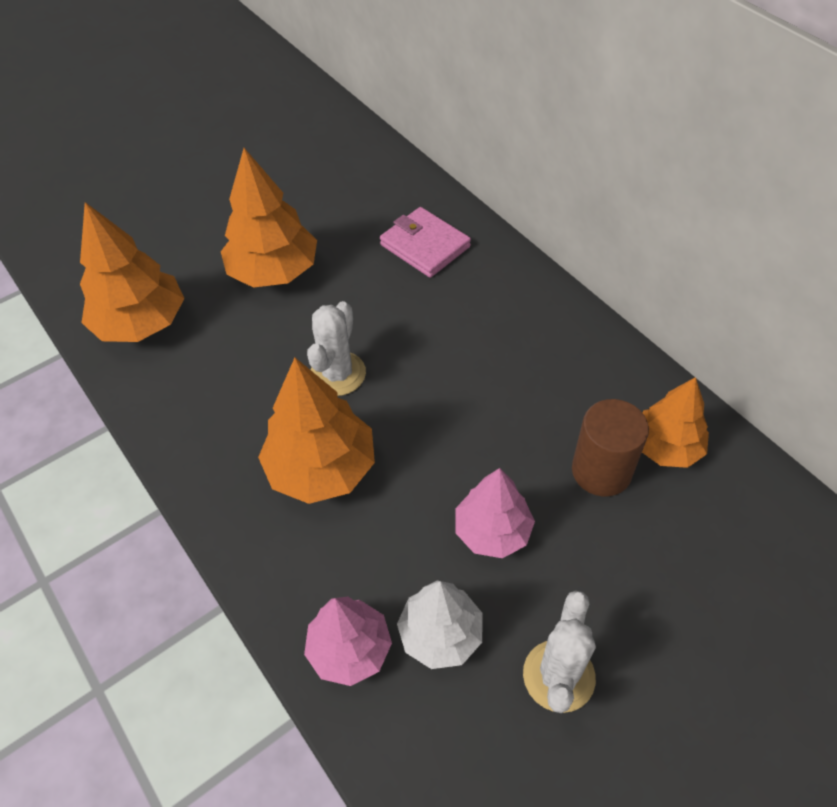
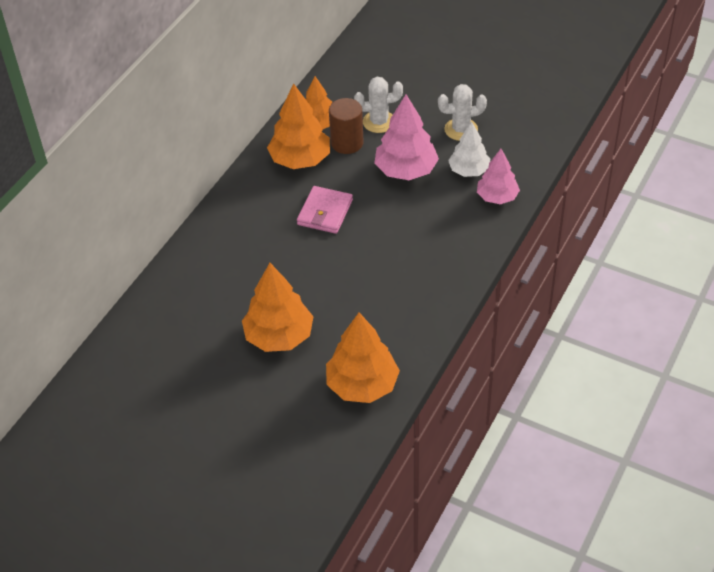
camera: 115 degrees left, 5 degrees down
orange tree [258,358,375,504] -> orange tree moved to [267,83,330,169]
white cactus [307,301,366,396] -> white cactus moved to [354,77,403,133]
pink wallet [380,207,471,278] -> pink wallet moved to [297,186,353,234]
pink tree [456,468,535,558] -> pink tree [374,94,439,180], size x1.52

